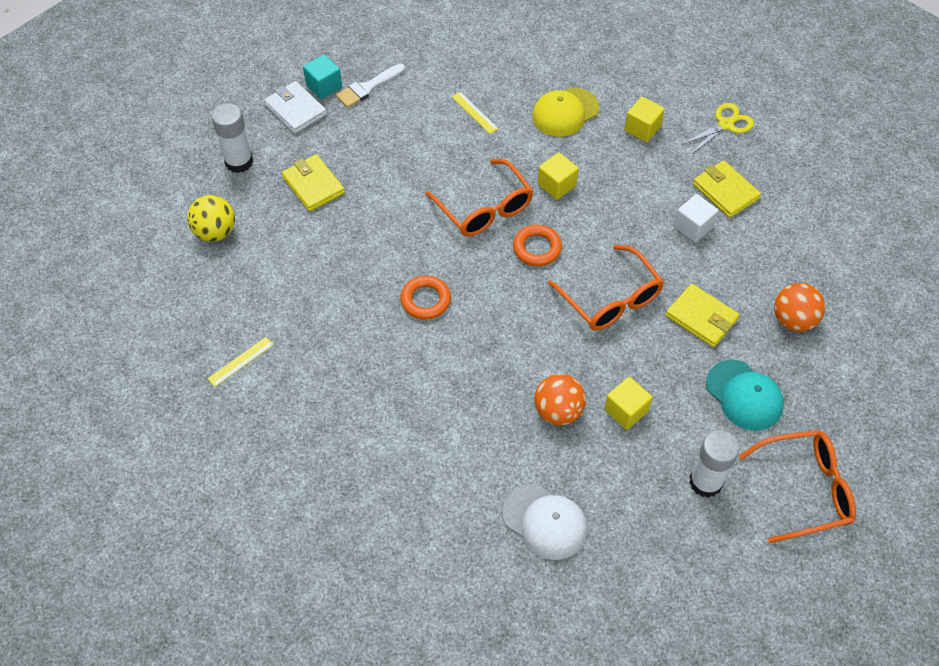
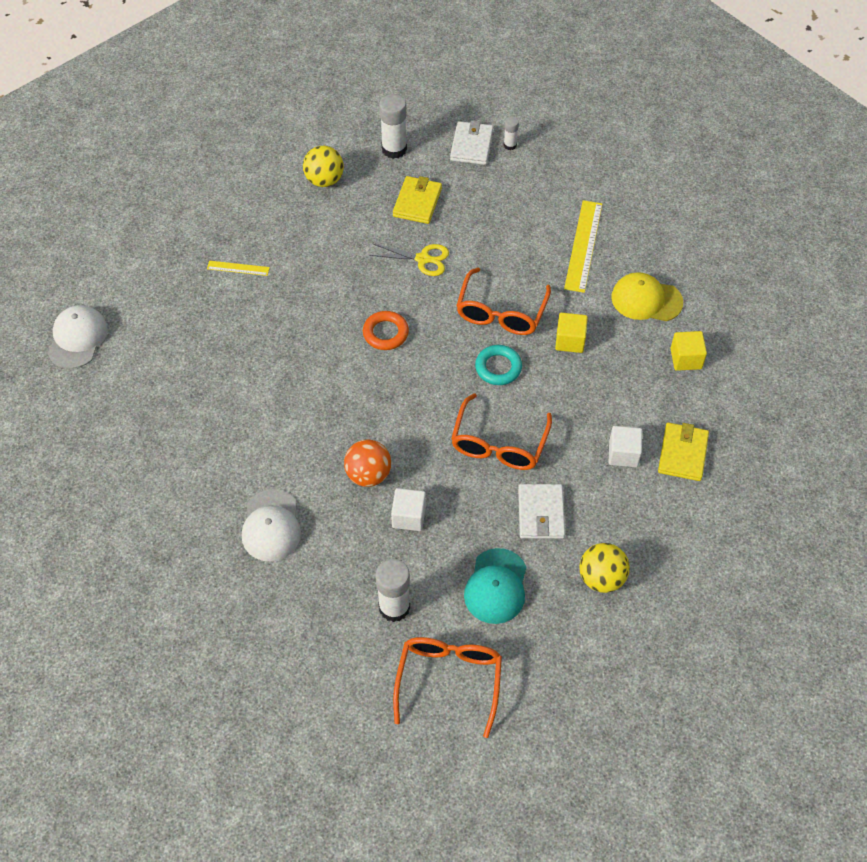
camera: 50 degrees right, 0 degrees up
turquoise cube [303,54,342,99] -> white glue stick [504,116,519,150]
white brush [336,64,405,108] -> none
yellow ruler [452,92,498,134] -> yellow ruler [564,200,602,293], size x1.91
orange ring [513,225,562,266] -> turquoise ring [475,345,522,385]
yellow cube [604,377,652,430] -> white cube [391,488,426,531]
yellow wallet [666,284,739,347] -> white wallet [518,484,565,539]
yellow scissors [681,103,754,155] -> yellow scissors moved to [369,244,449,276]
orange glasses [739,430,856,543] -> orange glasses turned 120 degrees counterclockwise [393,637,502,738]
orange ball [774,283,825,332] -> yellow ball [580,543,630,593]
none -> white cap [48,305,108,369]

